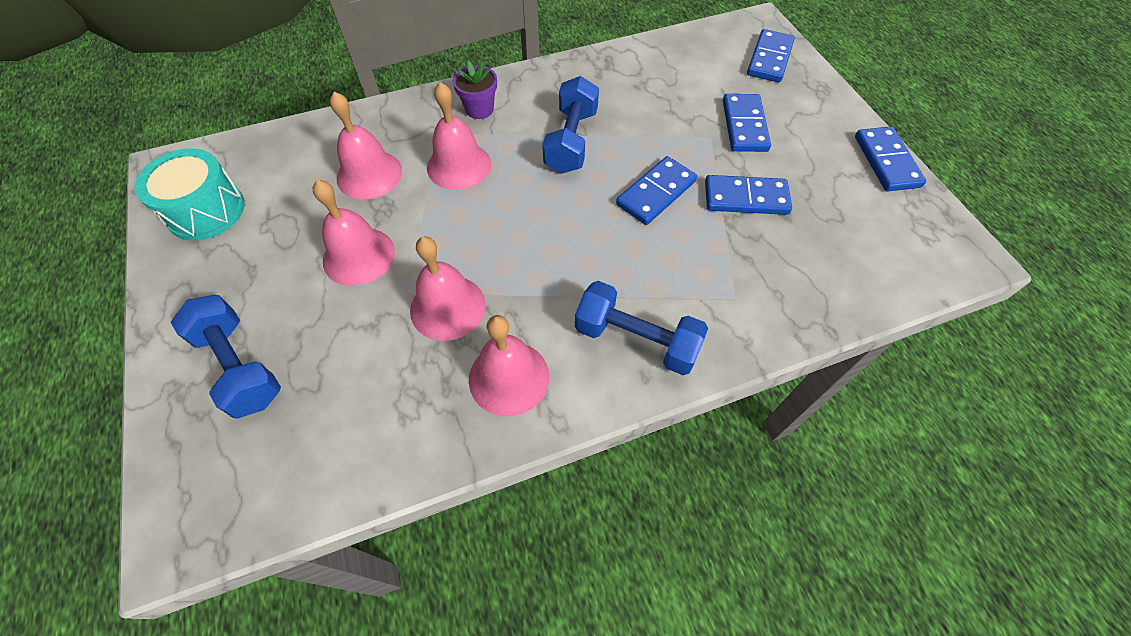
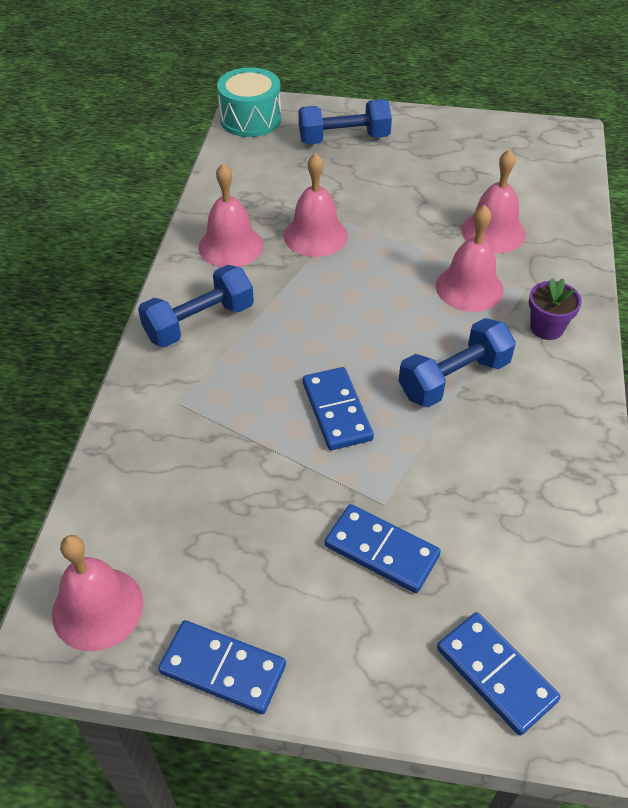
camera: 120 degrees right, 10 degrees down
turquoise drum [135,148,245,240] -> turquoise drum moved to [217,67,281,137]
pink bell [313,180,395,286] -> pink bell moved to [52,535,143,651]
blue dumbbell [542,76,599,174] -> blue dumbbell turned 75 degrees counterclockwise [399,318,516,407]
blue domino [705,175,792,215] -> none

